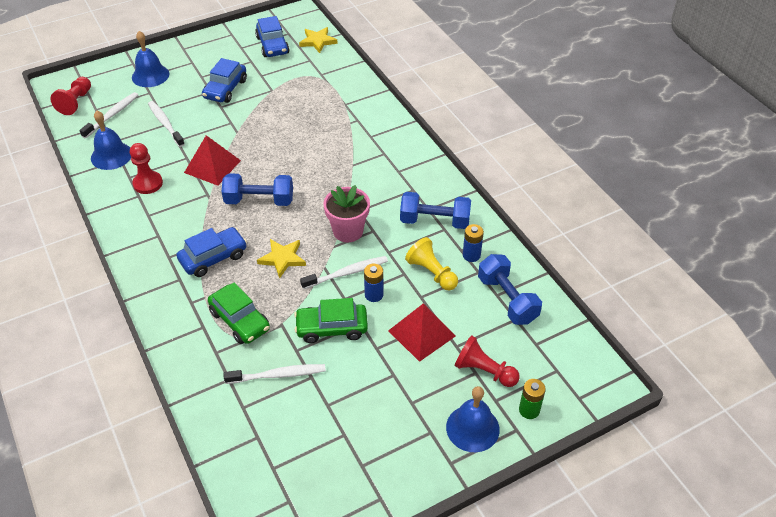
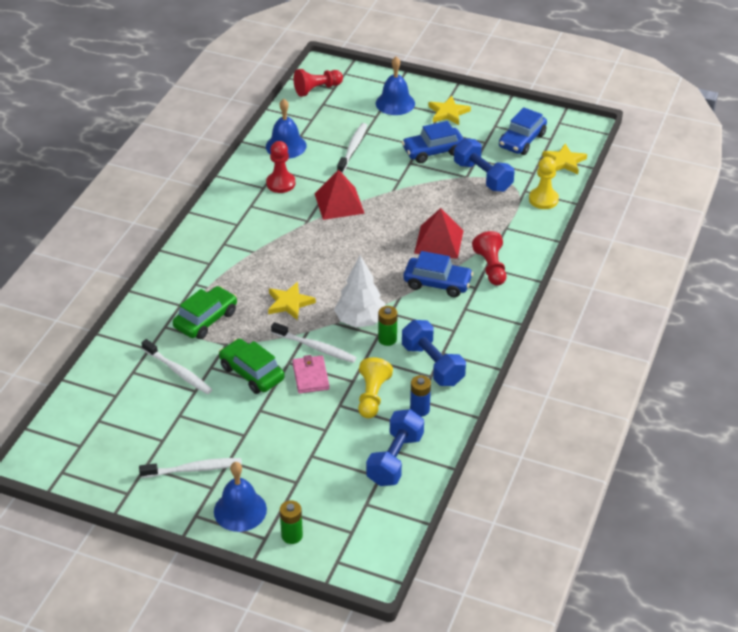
camera: 50 degrees right, 5 degrees down
white toothbrush [79,92,138,138] -> white toothbrush moved to [139,458,242,478]
blue car [176,227,247,277] -> blue car moved to [403,251,473,297]
green car [208,283,270,344] -> green car turned 150 degrees counterclockwise [173,286,237,339]
blue dumbbell [222,173,293,206] -> blue dumbbell moved to [454,138,515,192]
pink flower pot [323,185,370,242] -> white tree [334,255,385,328]
blue battery [364,264,383,302] -> pink wallet [292,355,329,394]
red pyramid [388,303,456,362] -> red pyramid moved to [414,208,464,259]
red pawn [455,335,520,387] -> red pawn moved to [472,231,506,286]
none -> green battery [378,306,398,346]
none -> yellow star [428,96,471,125]
none -> yellow pawn [529,157,559,209]

